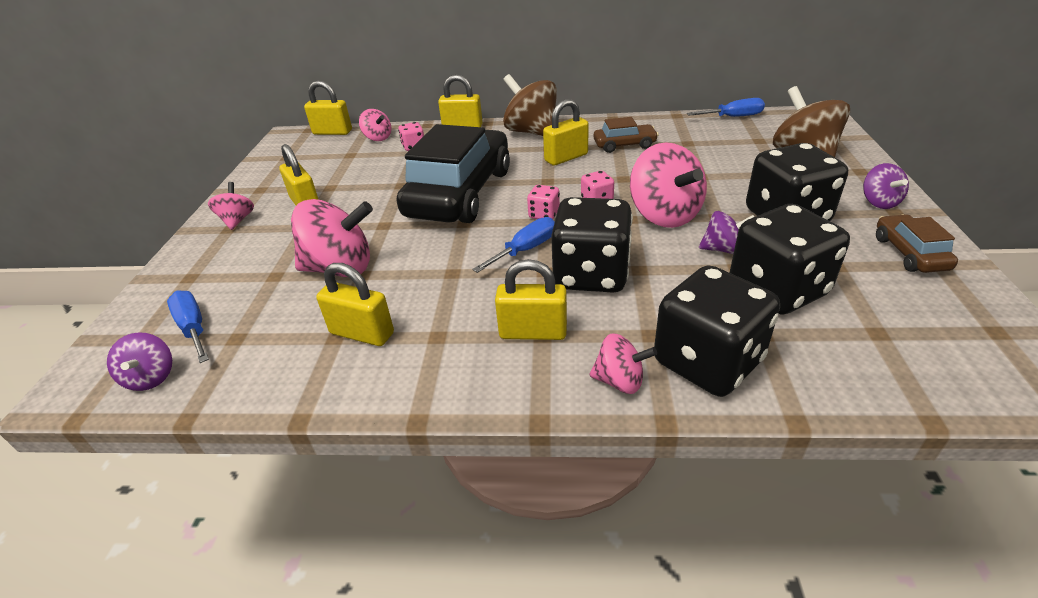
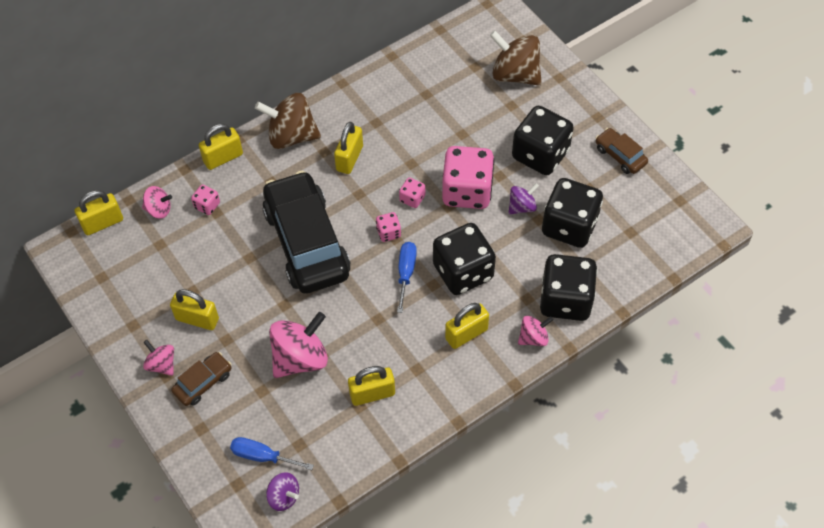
camera: 40 degrees left, 20 degrees up
brown car [594,117,659,153] -> brown car moved to [171,352,232,406]
pink spinning top [630,142,707,228] -> pink dice [442,146,494,209]
blue screwdriver [687,98,765,117] -> none
purple spinning top [863,163,909,209] -> none

